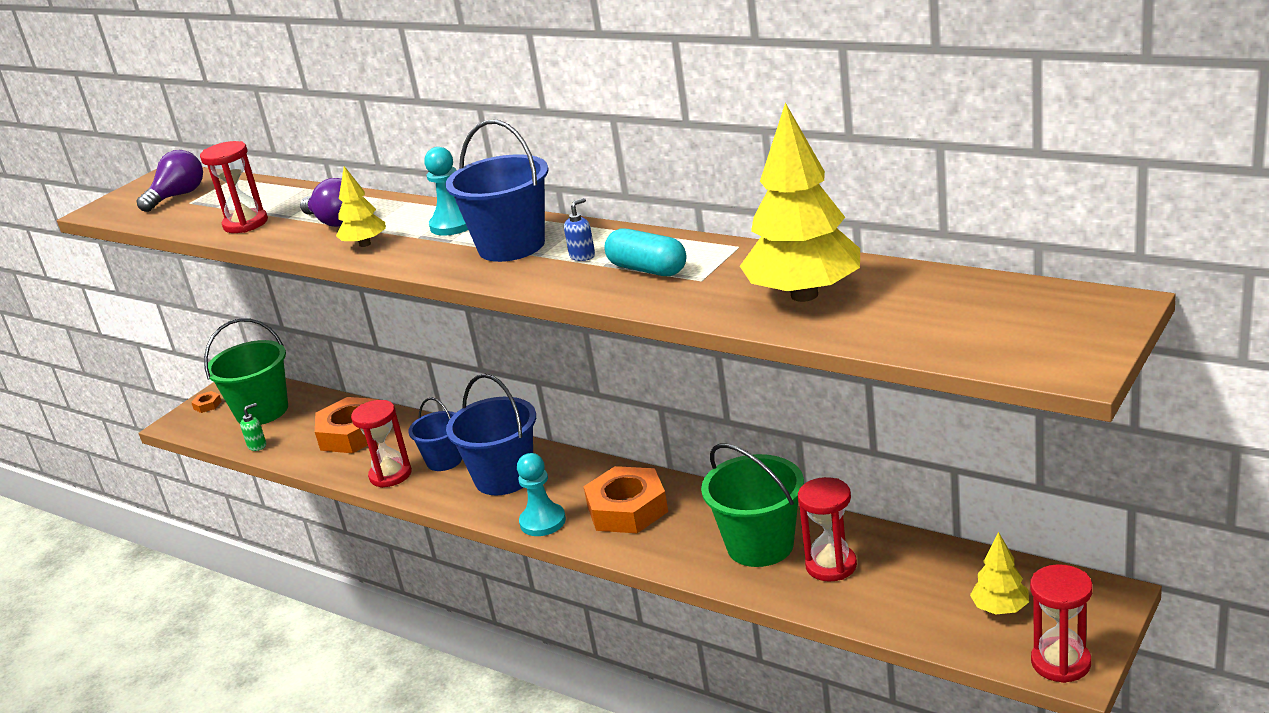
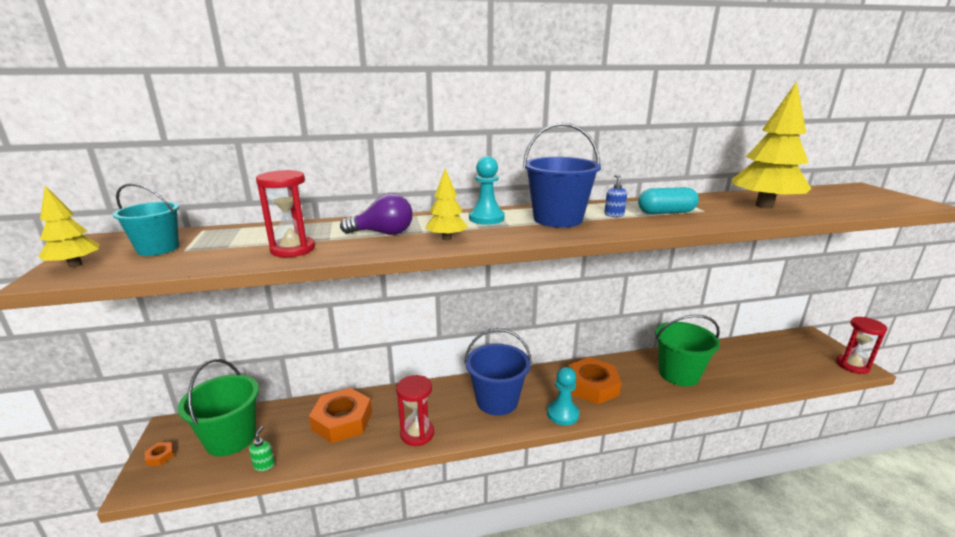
camera: 50 degrees left, 5 degrees down
purple light bulb [137,150,203,212] -> turquoise bucket [113,183,179,256]
blue bucket [408,397,462,471] -> none
red hourglass [798,477,857,582] -> none
yellow tree [970,532,1029,615] -> yellow tree moved to [38,186,99,267]

